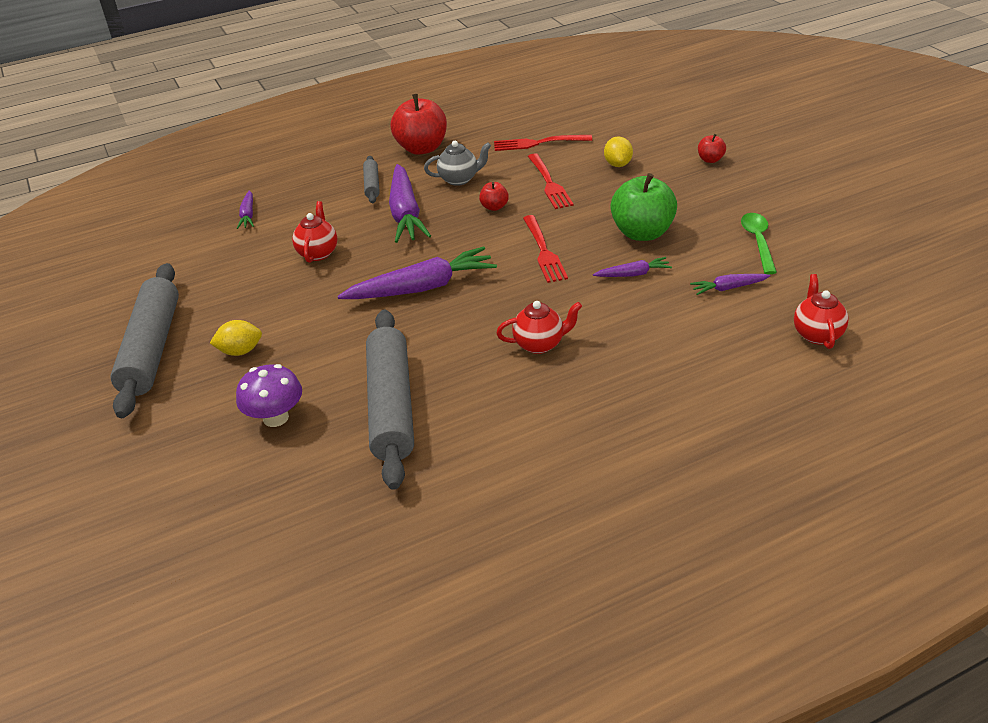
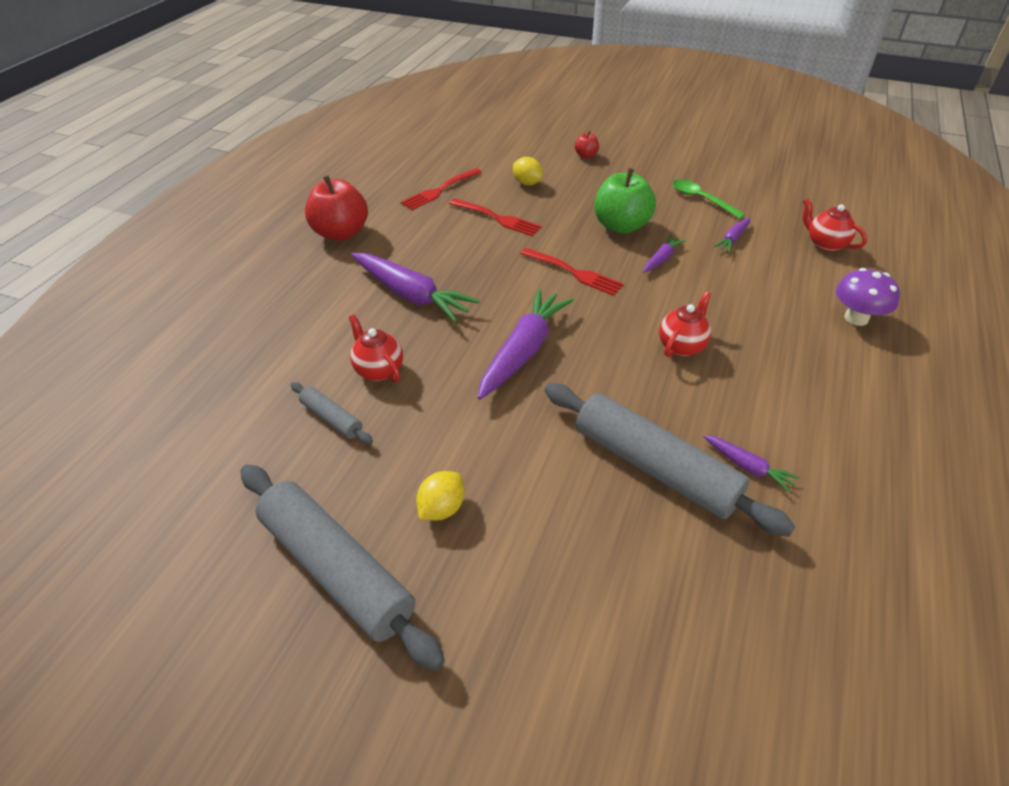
camera: 45 degrees left, 5 degrees up
purple mushroom [236,364,302,427] -> purple mushroom moved to [836,268,900,326]
purple carrot [237,190,254,229] -> purple carrot moved to [703,435,800,493]
grey rolling pin [363,156,380,203] -> grey rolling pin moved to [290,382,373,444]
grey teapot [424,141,491,186] -> none
red apple [479,182,509,211] -> none

